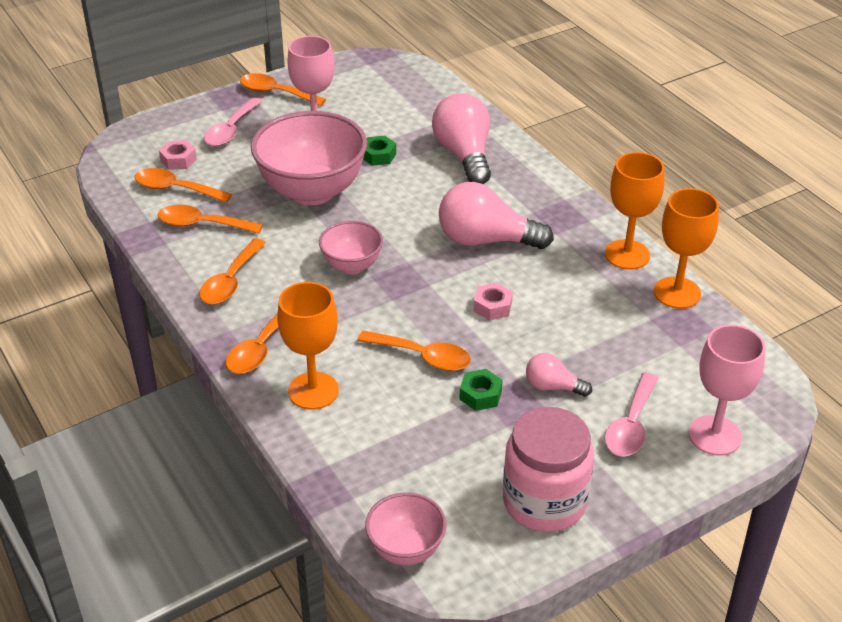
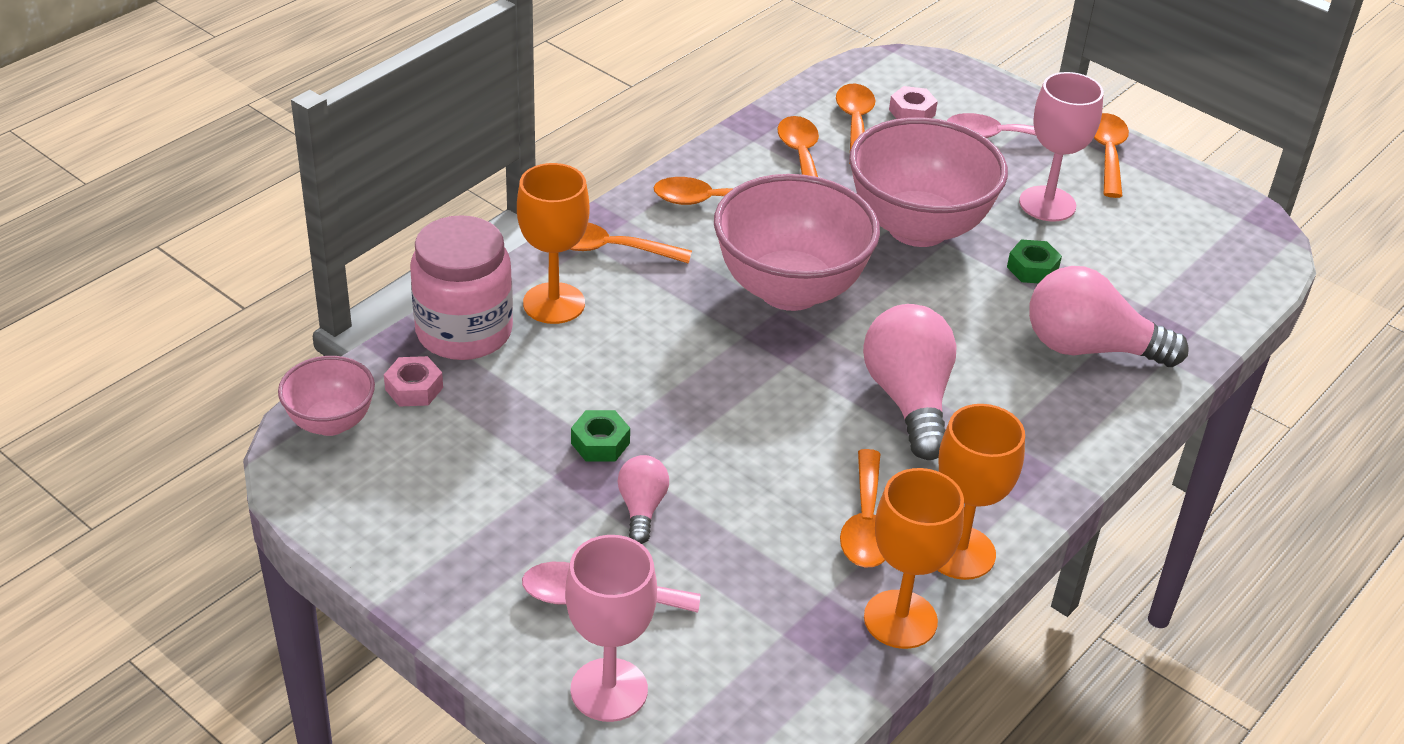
camera: 70 degrees right, 0 degrees up
pink bowl [319,221,383,274] -> pink bowl [714,174,880,311], size x1.91
orange spoon [357,330,471,371] -> orange spoon moved to [840,449,885,568]
pink light bulb [432,93,491,184] -> pink light bulb turned 135 degrees counterclockwise [1029,266,1189,367]
pink nut [474,282,513,321] -> pink nut moved to [384,356,443,407]
pink jar [503,407,594,532] -> pink jar moved to [410,215,513,360]

